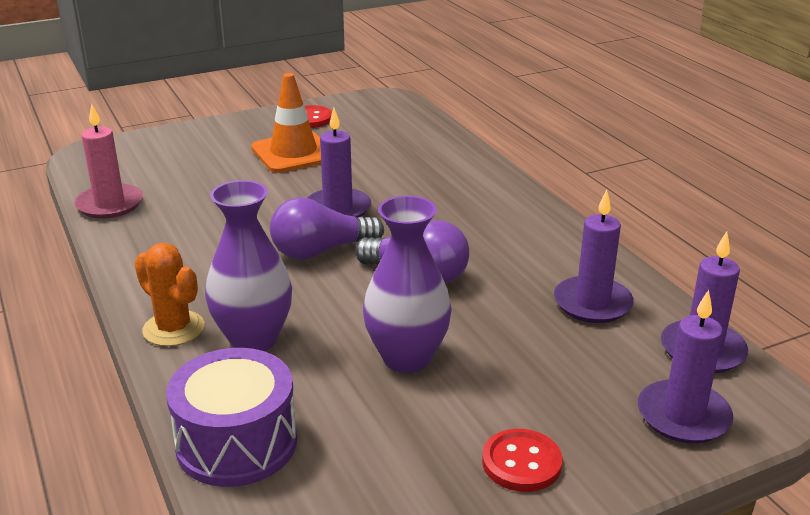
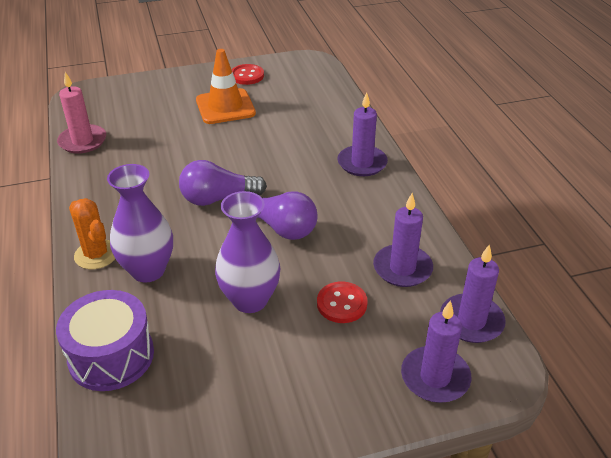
camera: 10 degrees right, 10 degrees up
purple candle [308,108,371,217] -> purple candle moved to [338,92,388,176]
red button [482,429,563,492] -> red button moved to [317,282,368,323]

